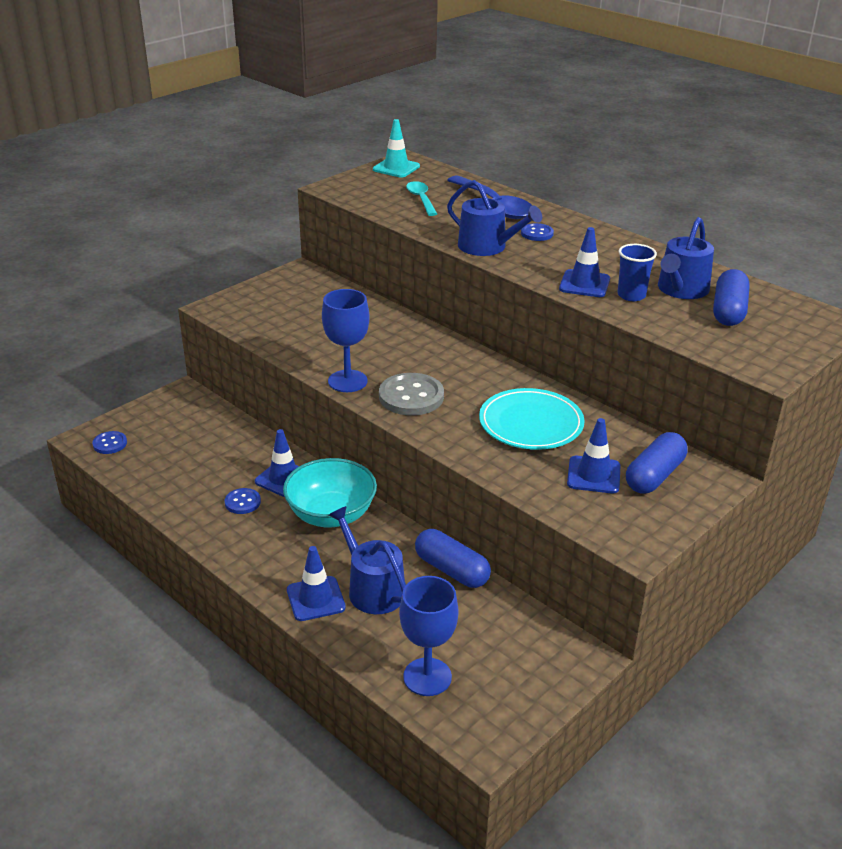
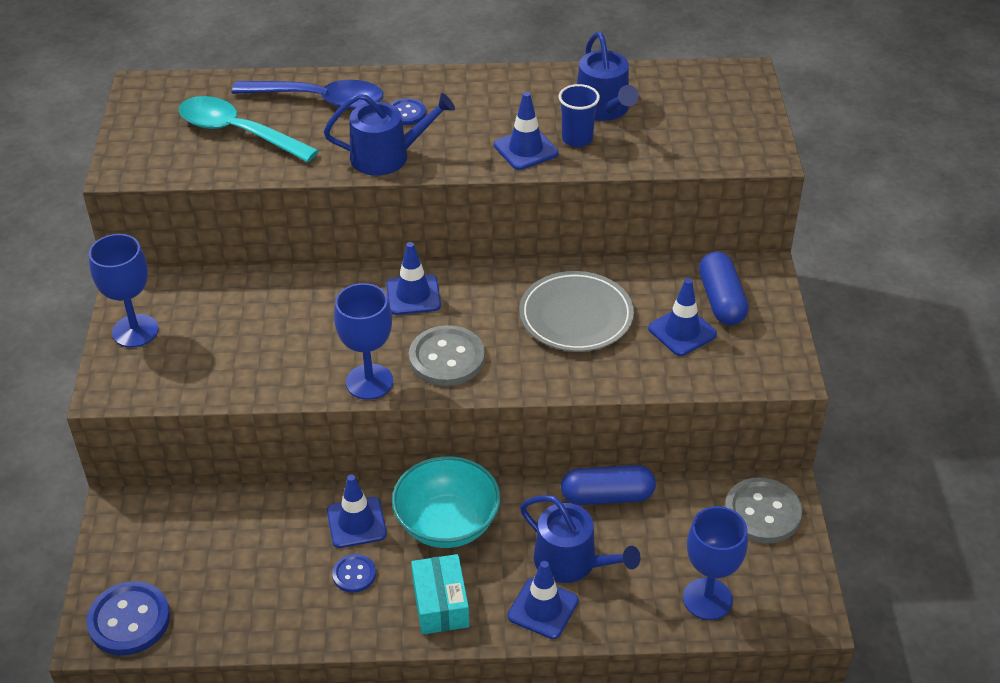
camera: 45 degrees left, 10 degrees up
blue button [92,431,127,454] -> blue button [86,581,170,655], size x1.82
blue watering can [329,506,406,614] -> blue watering can turned 150 degrees counterclockwise [520,495,641,583]
turquoise traffic cone [373,119,420,178] -> none
turquoise spoon [406,181,437,216] -> turquoise spoon [179,96,319,162], size x1.69
turquoise plate [479,388,585,450] -> grey plate [519,271,634,352]
blue capsule [713,269,750,326] -> none
none -> blue goblet [89,234,159,348]
none -> blue traffic cone [386,242,441,315]
none -> turquoise box [411,554,469,634]
none -> grey button [725,477,802,544]

